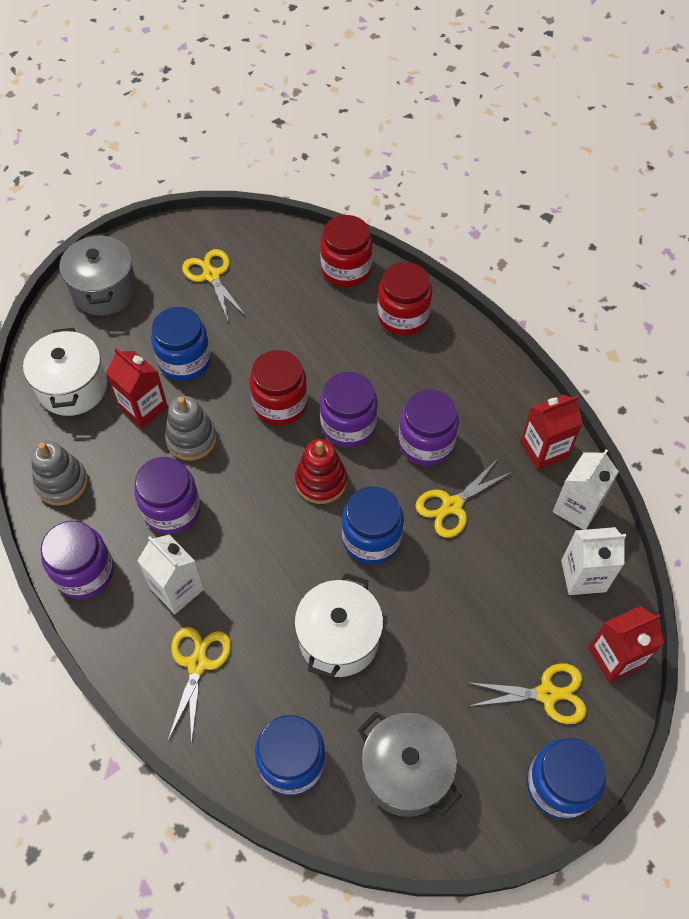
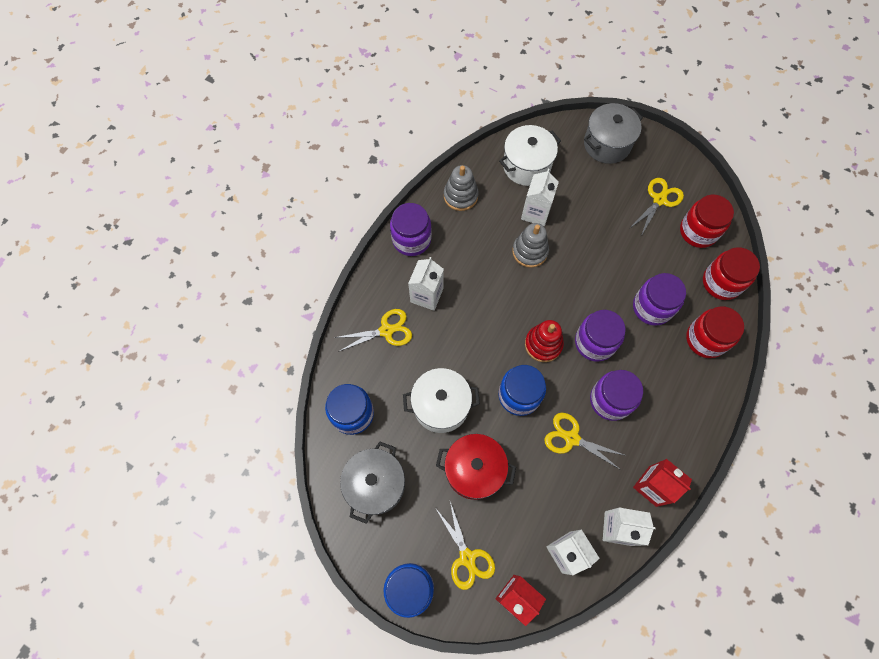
camera: 65 degrees right, 10 degrees up
red carton [106,348,168,429] -> white carton [521,169,559,226]
purple jar [134,457,201,534] -> purple jar moved to [633,273,686,326]
blue jar [151,307,211,381] -> none
red jar [249,350,308,425] -> red jar moved to [680,195,734,248]
none -> red pot [436,434,516,500]

